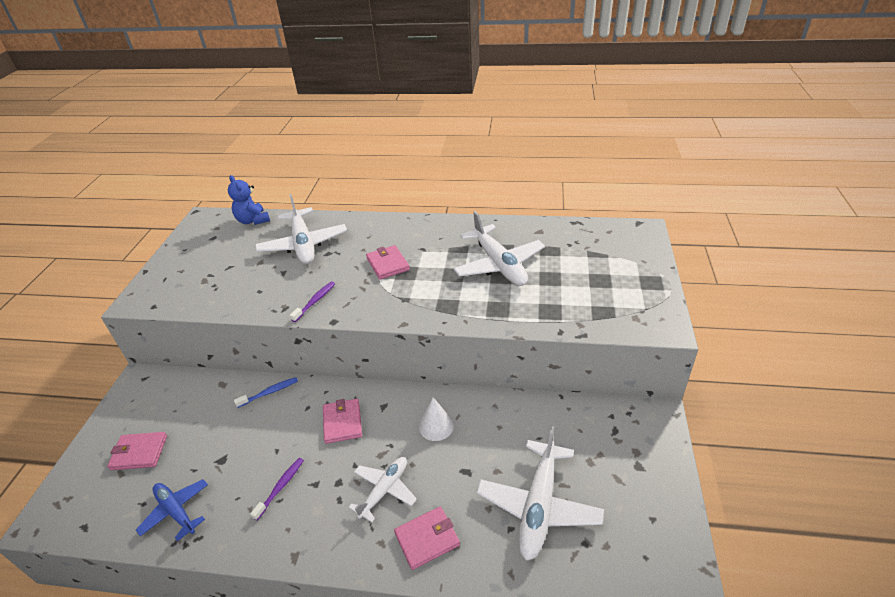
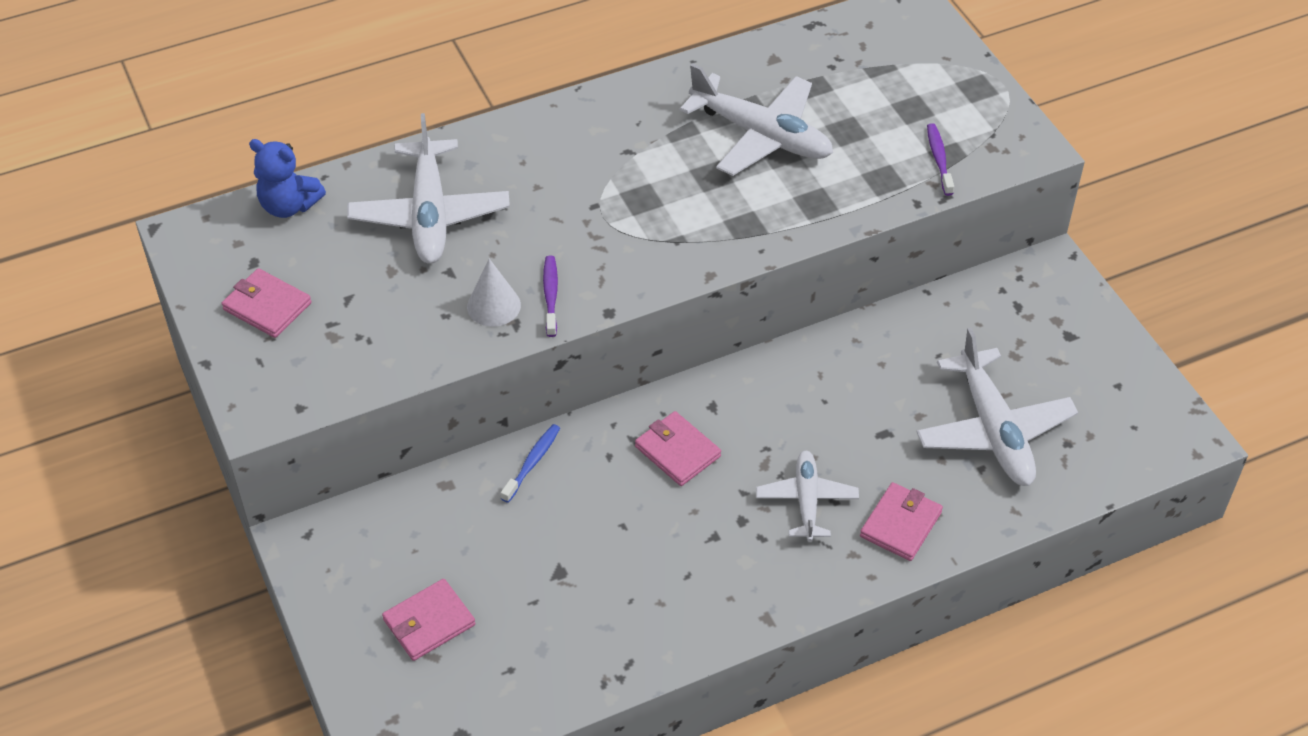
camera: 35 degrees left, 10 degrees up
blue plane [136,479,208,542] -> none
purple toothbrush [250,458,304,520] -> purple toothbrush moved to [927,123,954,196]
white plane [255,194,347,264] -> white plane turned 45 degrees clockwise [347,113,510,264]
pink wallet [366,245,410,280] -> pink wallet moved to [222,268,312,338]
white cone [419,397,454,441] -> white cone moved to [467,259,521,327]

